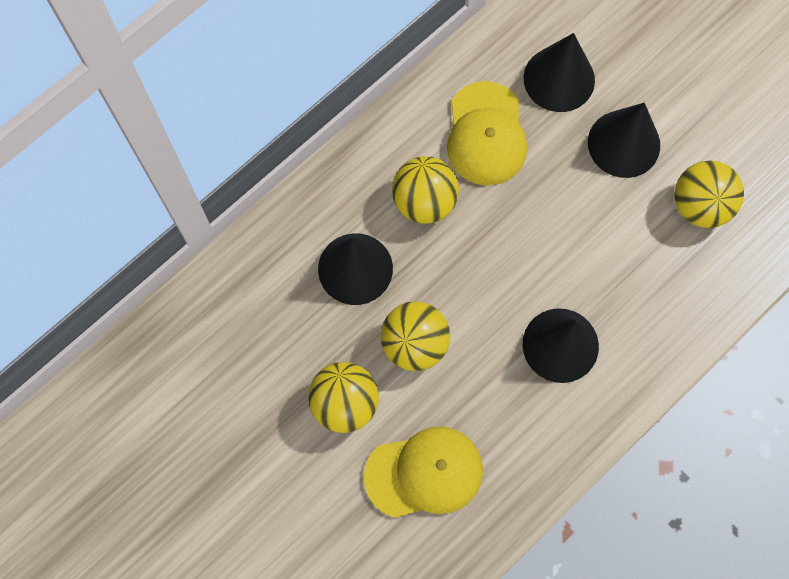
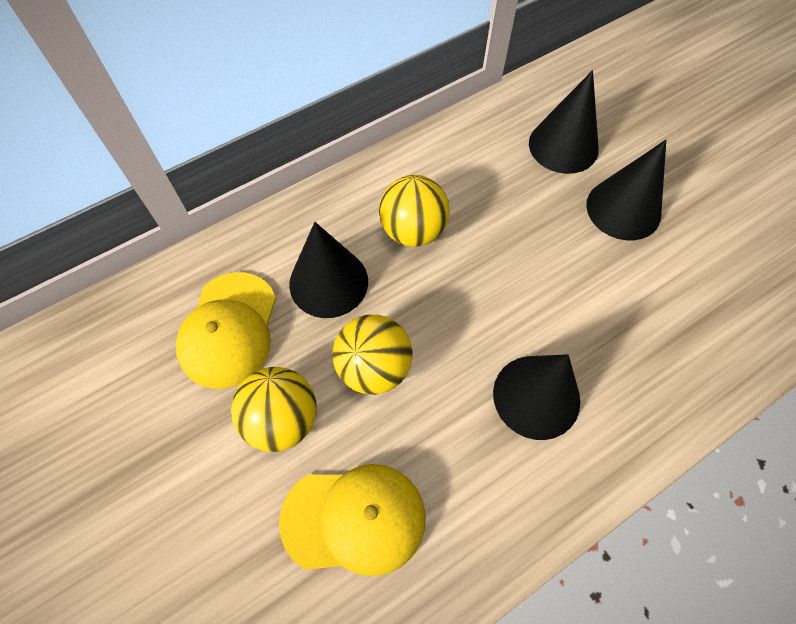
camera: 10 degrees right, 10 degrees down
yellow cap [447,81,527,186] -> yellow cap moved to [176,272,276,389]
yellow ball [674,161,744,228] -> none

